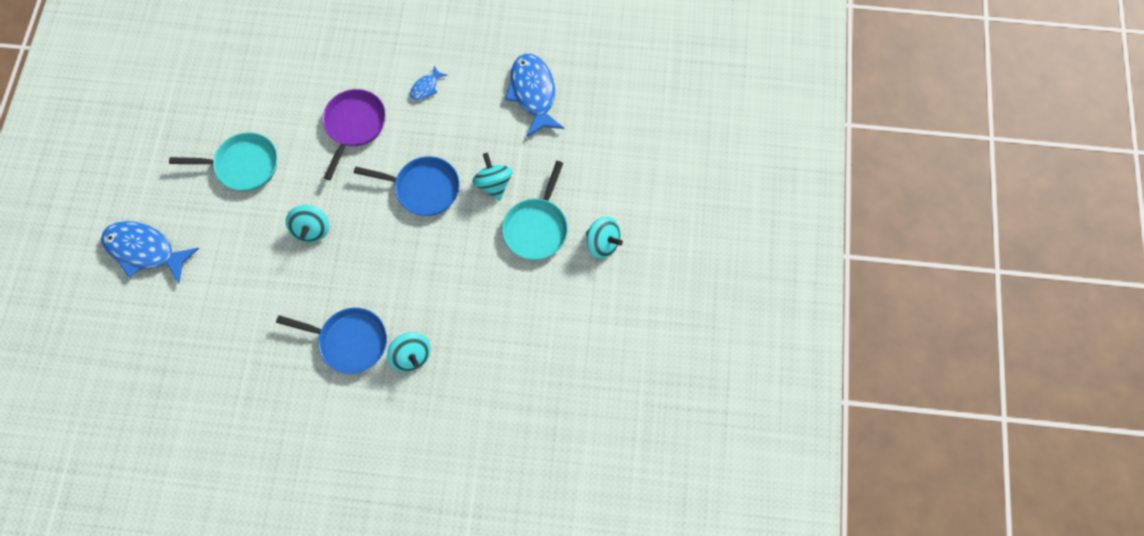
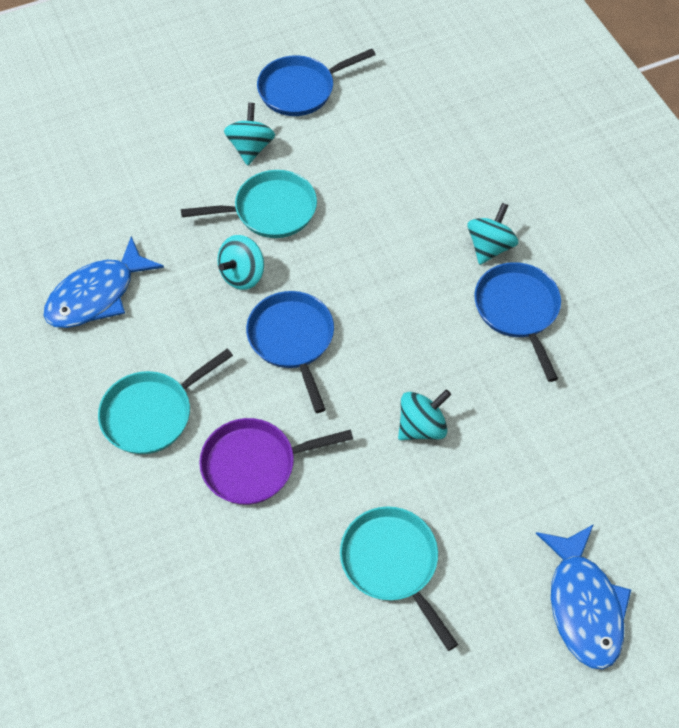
camera: 120 degrees left, 10 degrees down
blue fish [410,66,447,100] -> turquoise pan [98,349,233,454]
none -> blue pan [257,49,376,116]

